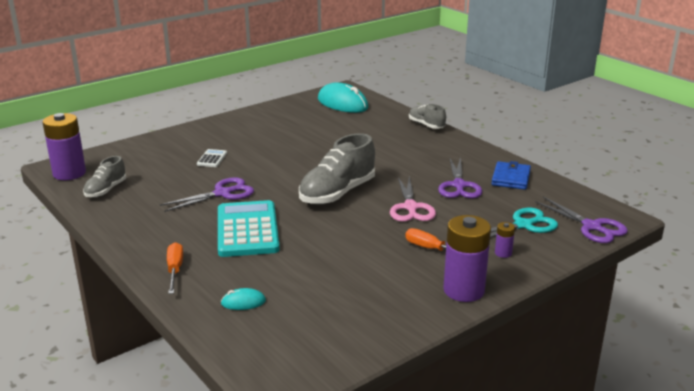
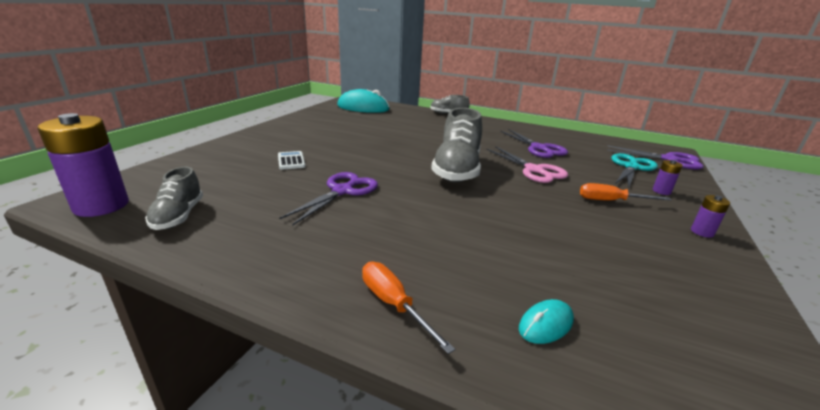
camera: 30 degrees left, 0 degrees up
turquoise calculator [218,200,280,257] -> none
purple battery [443,215,491,302] -> purple battery [691,195,730,238], size x0.45
blue wallet [491,161,531,190] -> none

